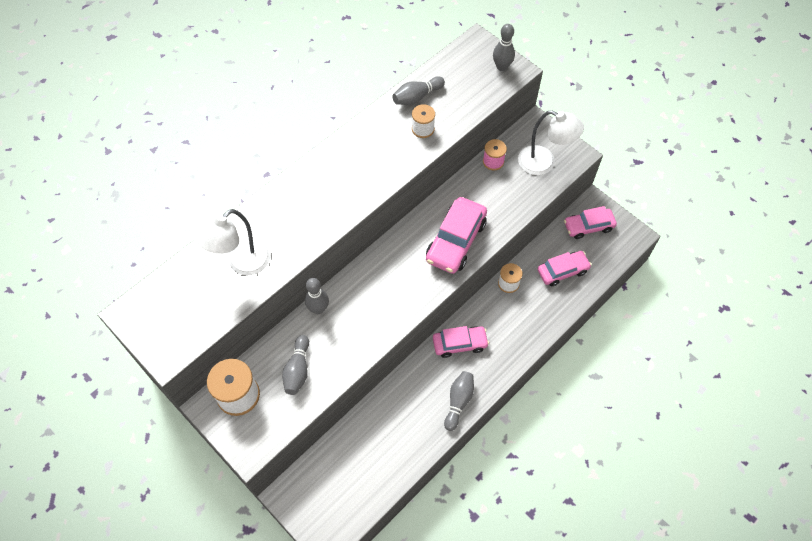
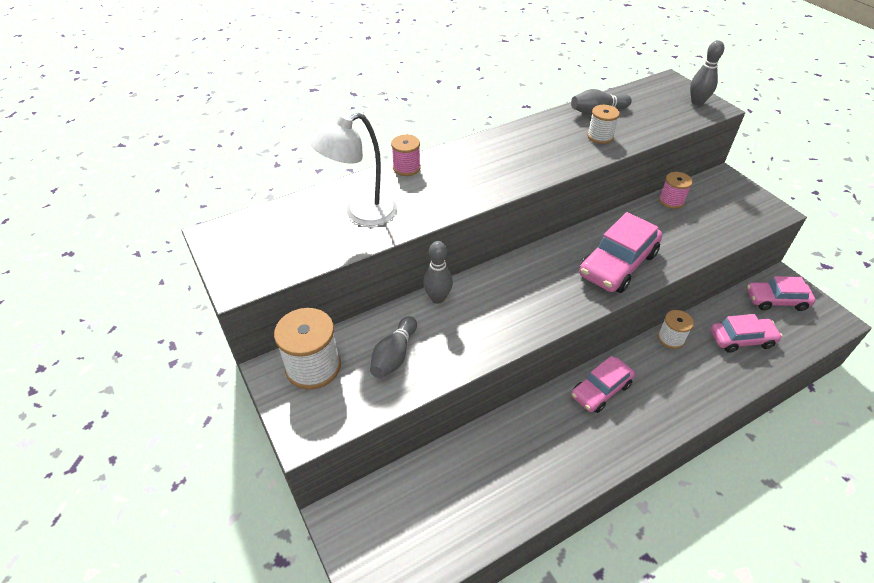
camera: 15 degrees right, 15 degrees down
pink car [433,326,489,358] -> pink car turned 135 degrees clockwise [571,356,635,413]
grey bowling pin [444,371,474,431] -> none
white lamp [518,110,584,175] -> none
none -> pink spool [391,135,421,176]

